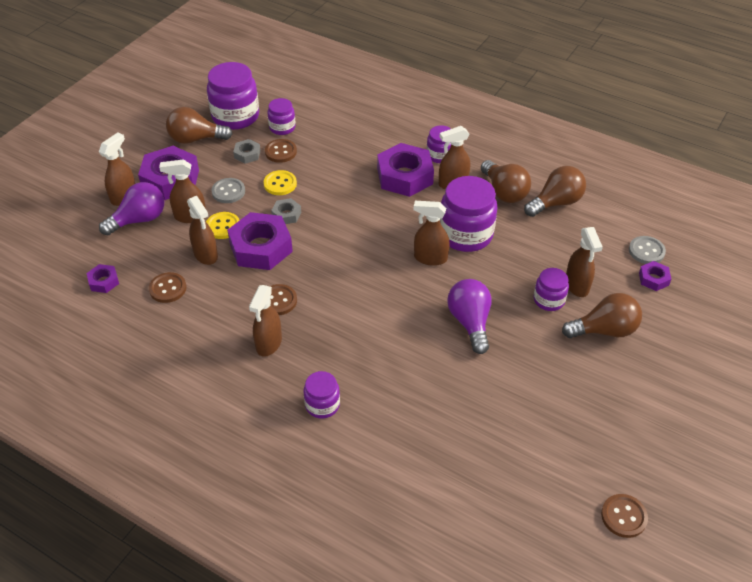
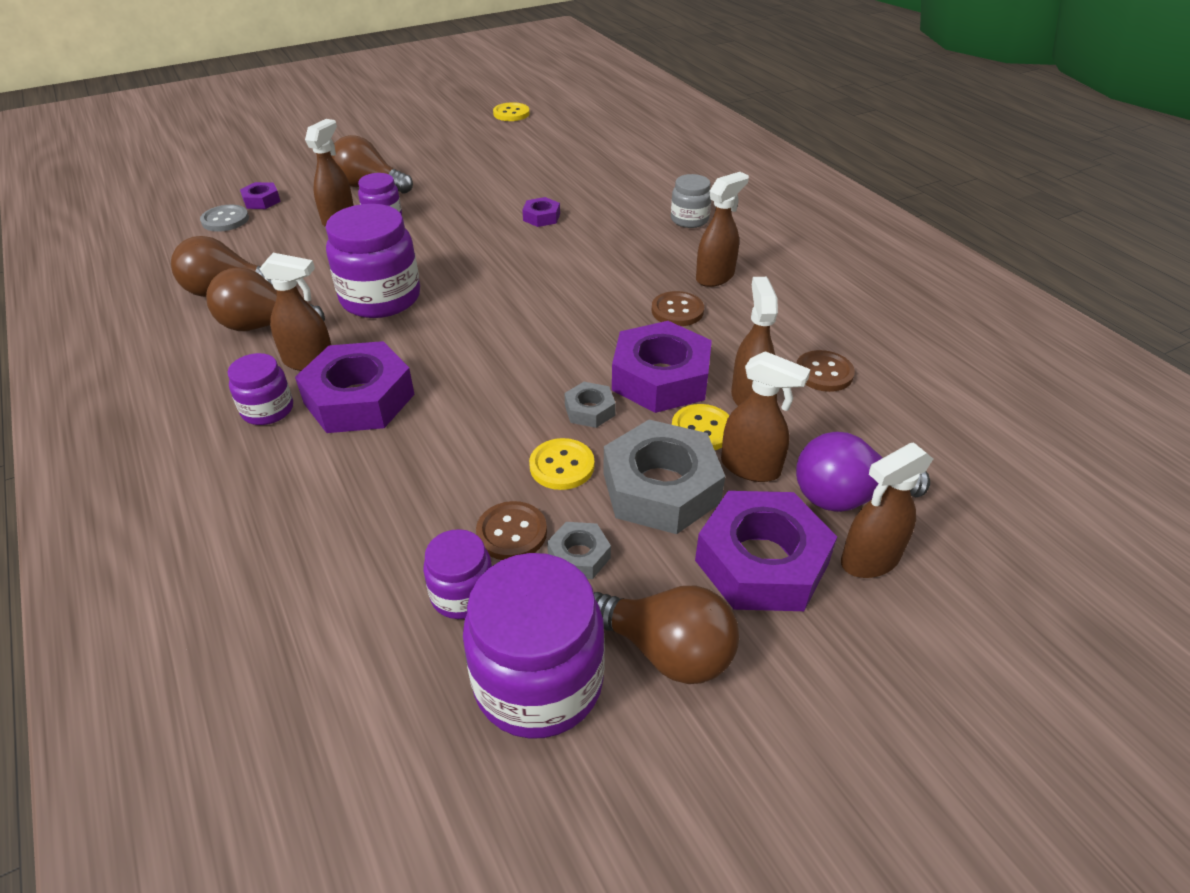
camera: 150 degrees left, 5 degrees down
purple nut [87,264,119,293] -> purple nut moved to [522,197,560,227]
grey button [211,178,245,203] -> grey nut [603,420,725,534]
purple jar [304,371,340,419] -> grey jar [671,174,711,228]
brown spray bottle [414,201,450,266] -> none
purple light bulb [447,279,492,354] -> none
brown light bulb [481,160,531,203] -> brown light bulb turned 90 degrees counterclockwise [206,268,325,331]
brown button [601,494,648,538] -> yellow button [493,102,530,121]

